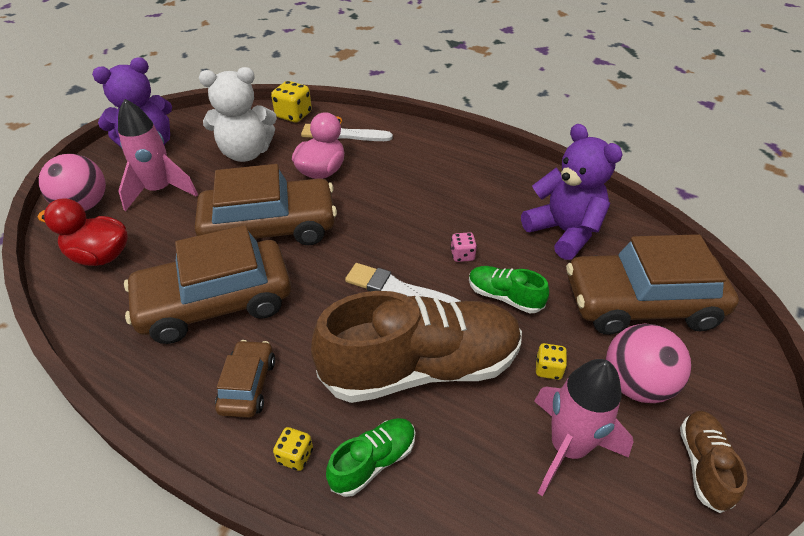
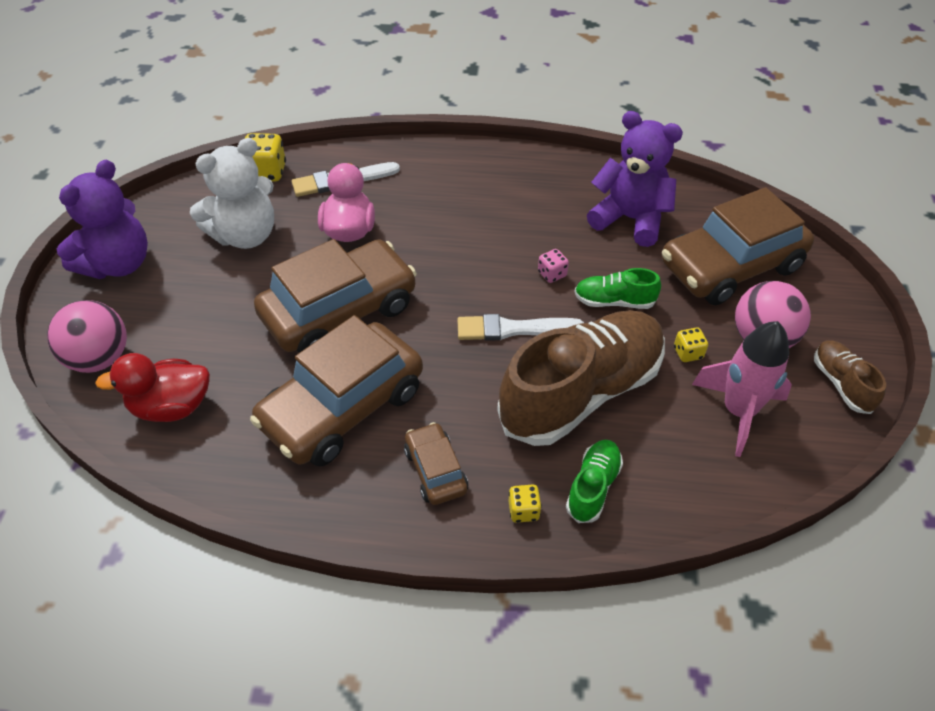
camera: 25 degrees left, 5 degrees up
pink rocket [118,99,198,211] -> none

